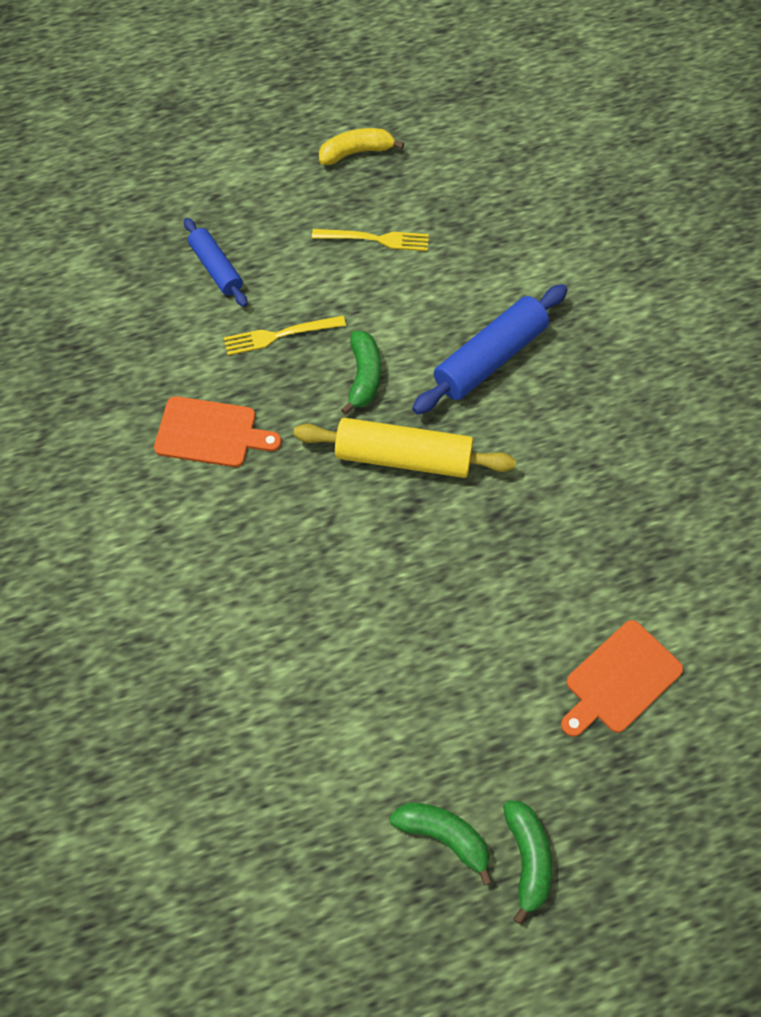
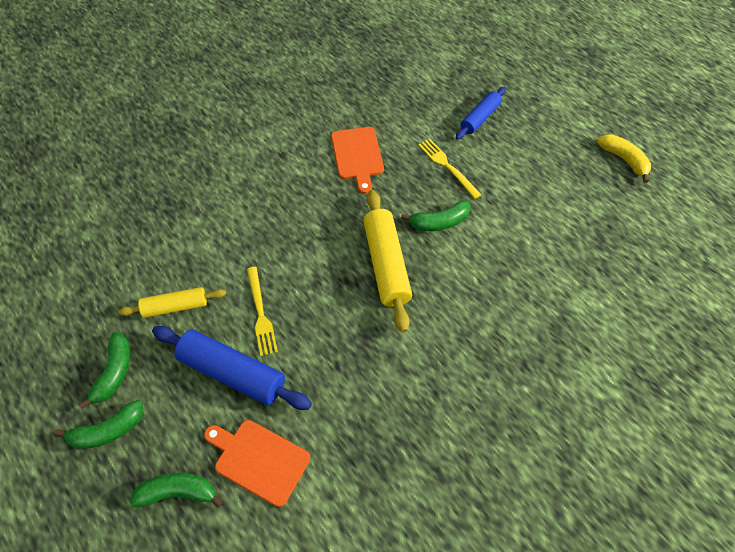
camera: 70 degrees right, 5 degrees down
yellow fork [312,229,429,251] -> yellow fork moved to [247,267,278,356]
blue rolling pin [412,284,568,415] -> blue rolling pin moved to [152,326,312,410]
none -> yellow rolling pin [118,287,226,318]
none -> green banana [130,473,223,508]

